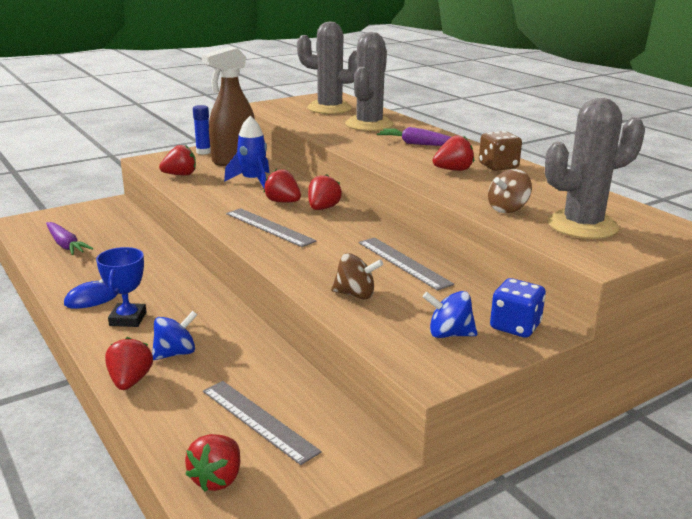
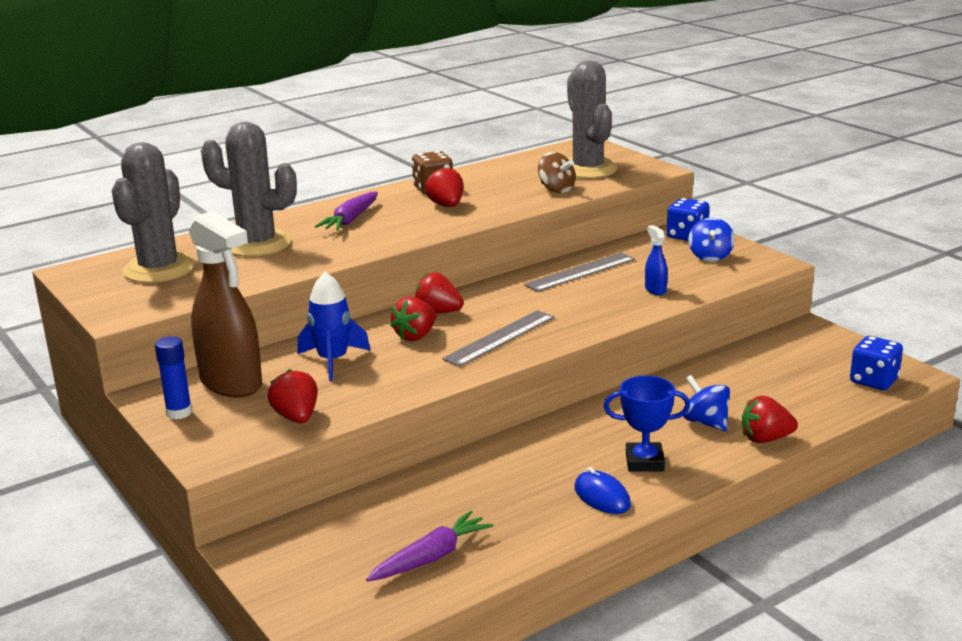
camera: 90 degrees left, 0 degrees up
red strawberry [185,434,240,492] -> blue dice [850,336,903,390]
grey ruler [203,381,322,465] -> none
brown spinning top [331,253,383,299] -> blue spray bottle [645,225,668,295]

